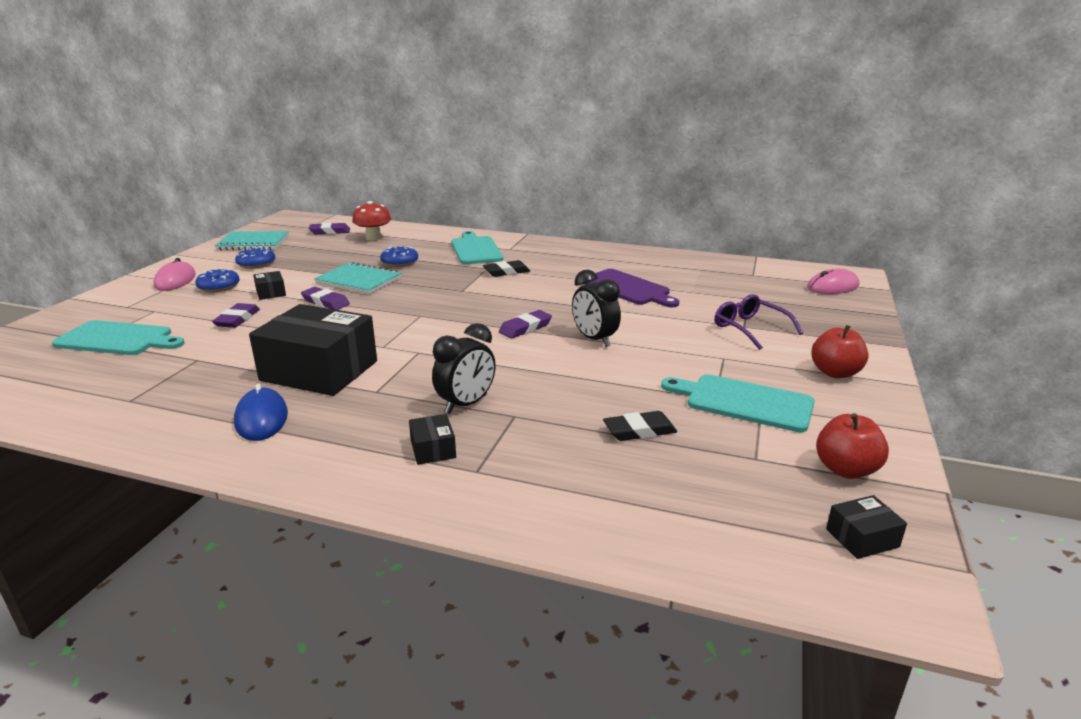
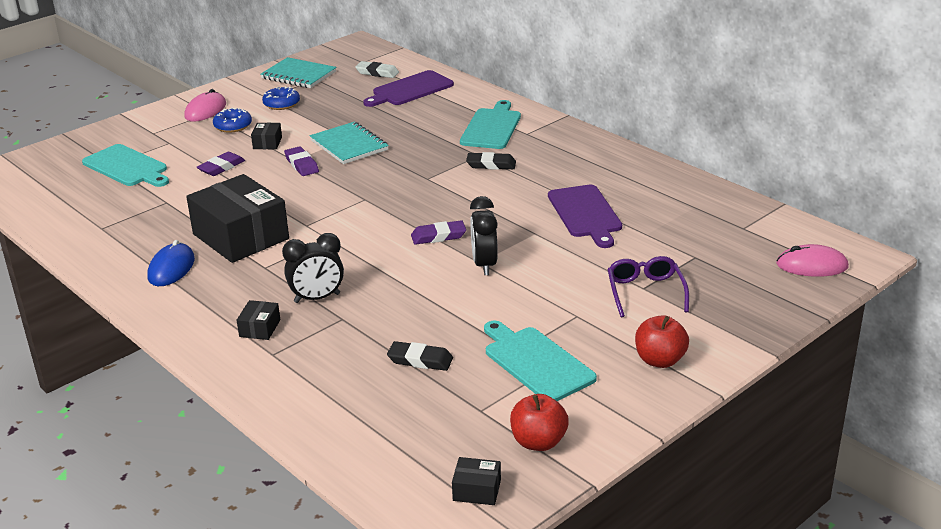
camera: 30 degrees right, 5 degrees up
purple eraser [308,223,350,234] -> white eraser [355,61,399,78]
red mushroom [352,201,391,240] -> purple cutting board [363,70,454,107]
blue donut [380,246,418,267] -> none

